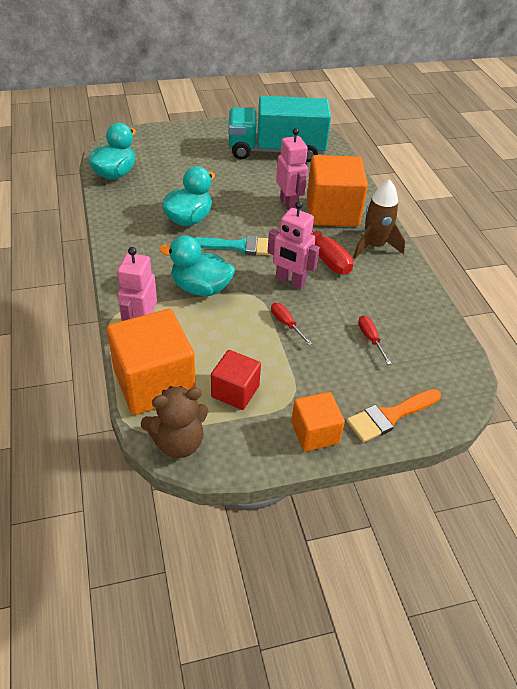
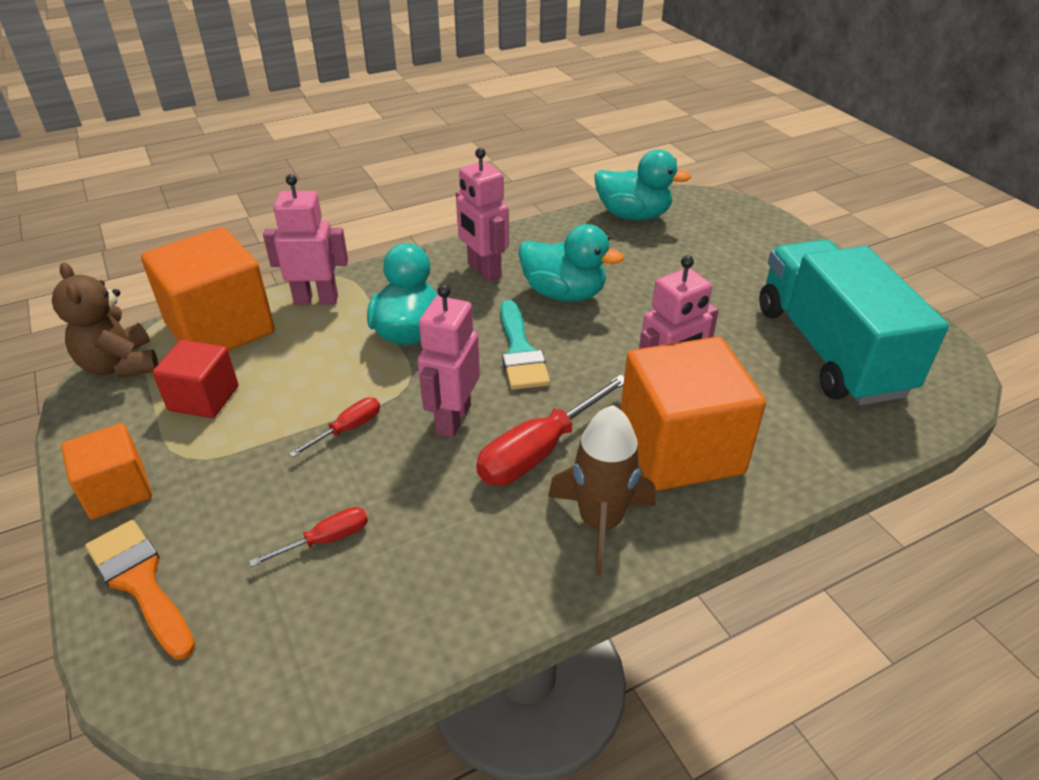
camera: 80 degrees right, 5 degrees down
none -> pink robot [456,148,509,282]

